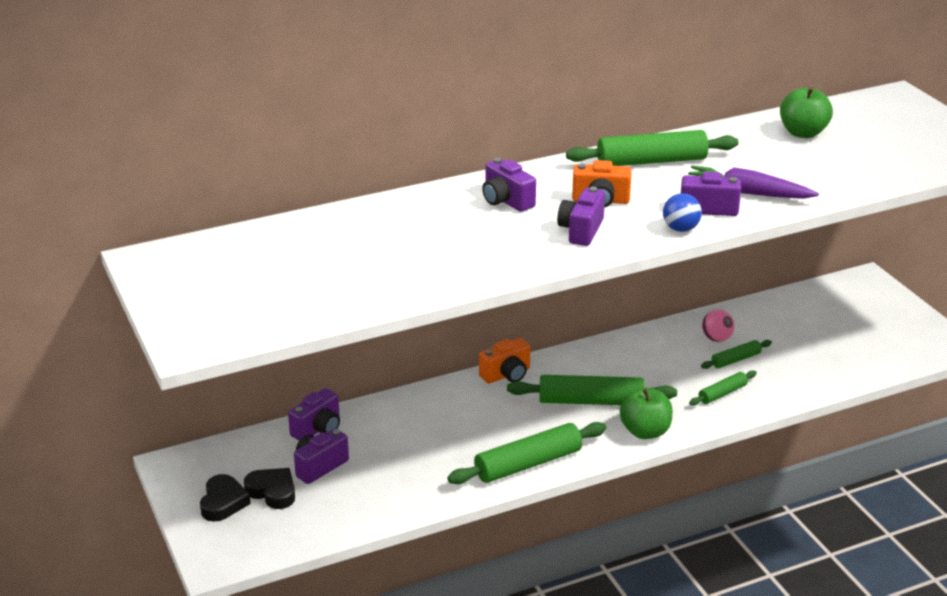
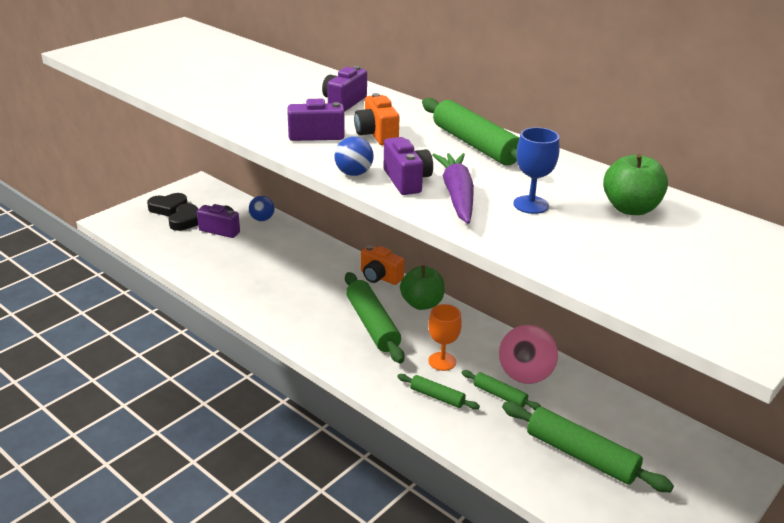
camera: 65 degrees right, 0 degrees up
purple camera [288,388,340,441] -> blue ball [249,196,275,221]
green rolling pin [448,422,606,484] -> green rolling pin moved to [502,402,674,492]
green apple [620,387,673,439] -> green apple moved to [400,265,445,310]
pink ball [702,310,735,342] -> pink ball [499,325,558,384], size x1.74
none -> orange goblet [428,304,462,371]
none -> blue goblet [513,127,559,214]

